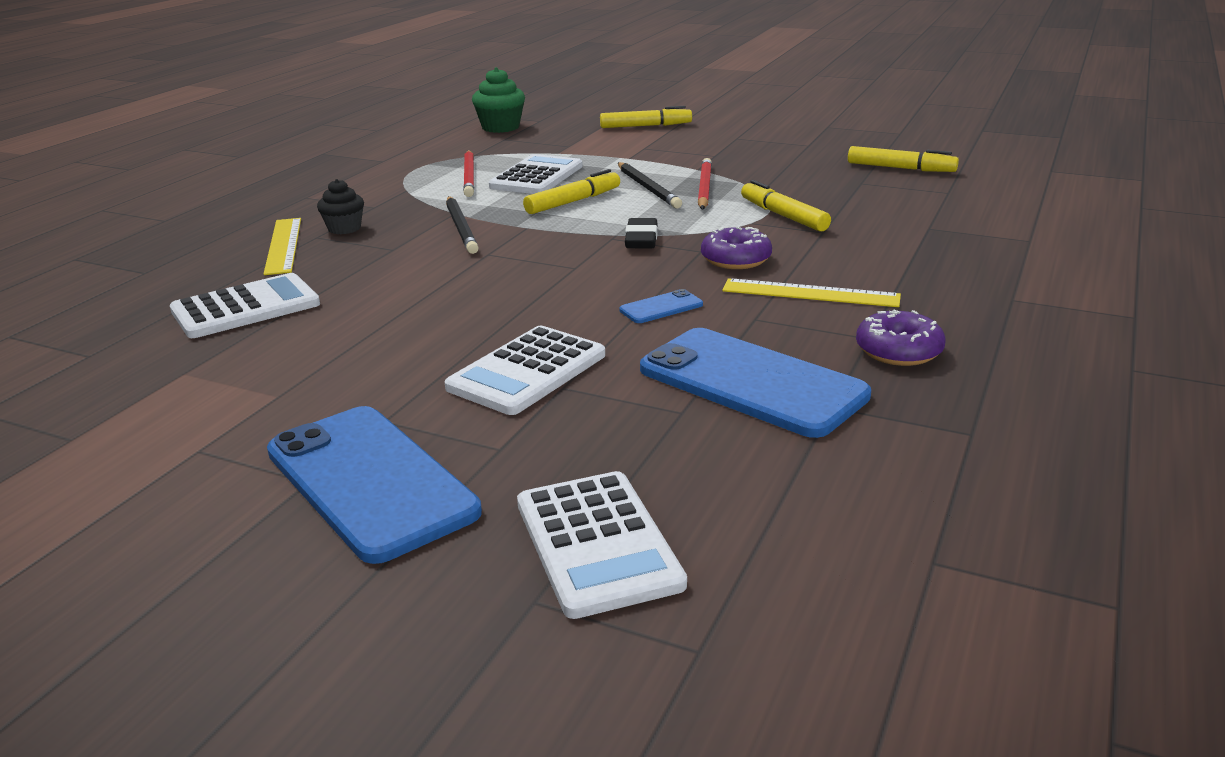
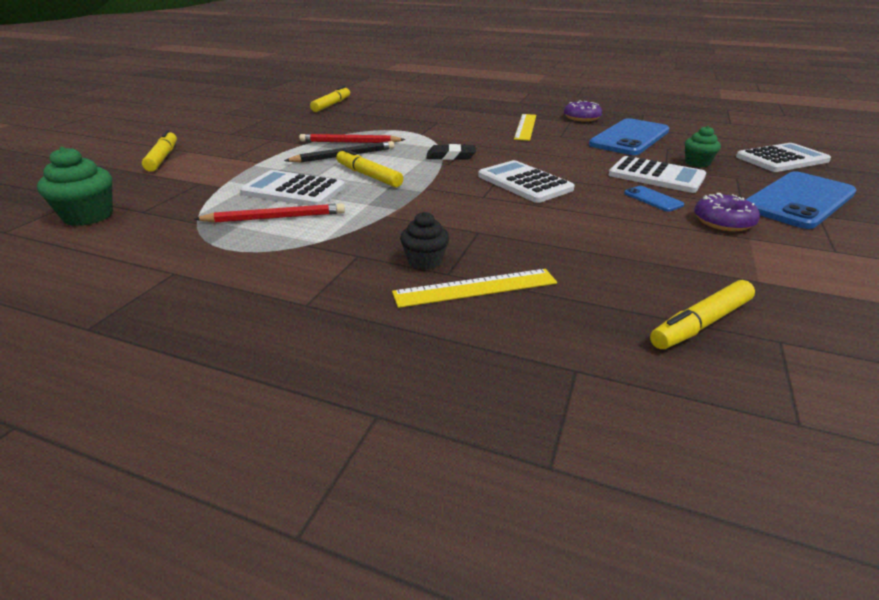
camera: 95 degrees left, 5 degrees up
white calculator [170,273,320,338] -> white calculator moved to [478,160,574,203]
black pencil [446,196,479,254] -> none
blue phone [619,289,703,323] -> blue phone moved to [624,186,684,212]
purple donut [701,226,772,269] -> purple donut moved to [694,193,760,231]
yellow marker [741,180,831,232] -> yellow marker moved to [650,280,755,349]
none -> green cupcake [685,126,721,167]

